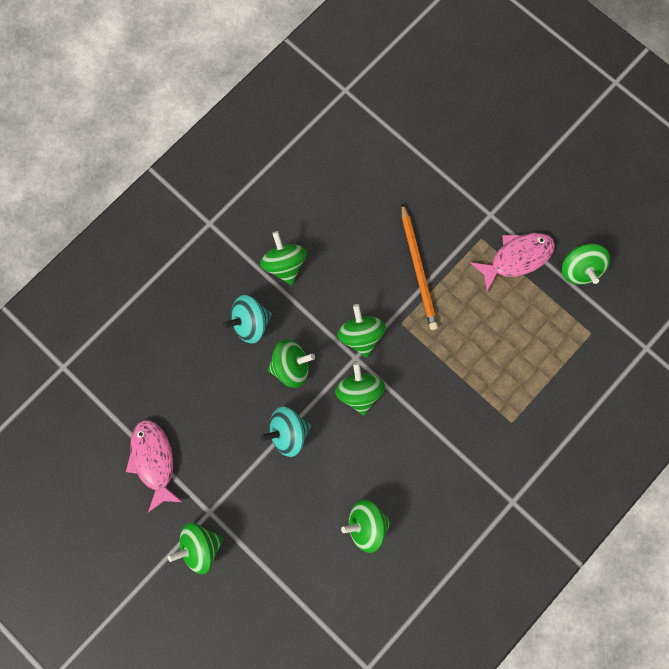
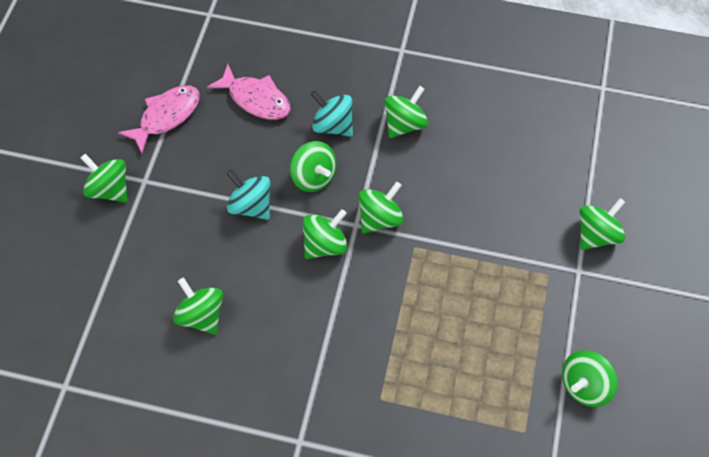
camera: 60 degrees right, 15 degrees down
orange pencil [402,203,438,330] -> none
pink fish [471,233,555,292] -> pink fish moved to [207,64,291,120]
none -> green spinning top [580,198,625,250]

